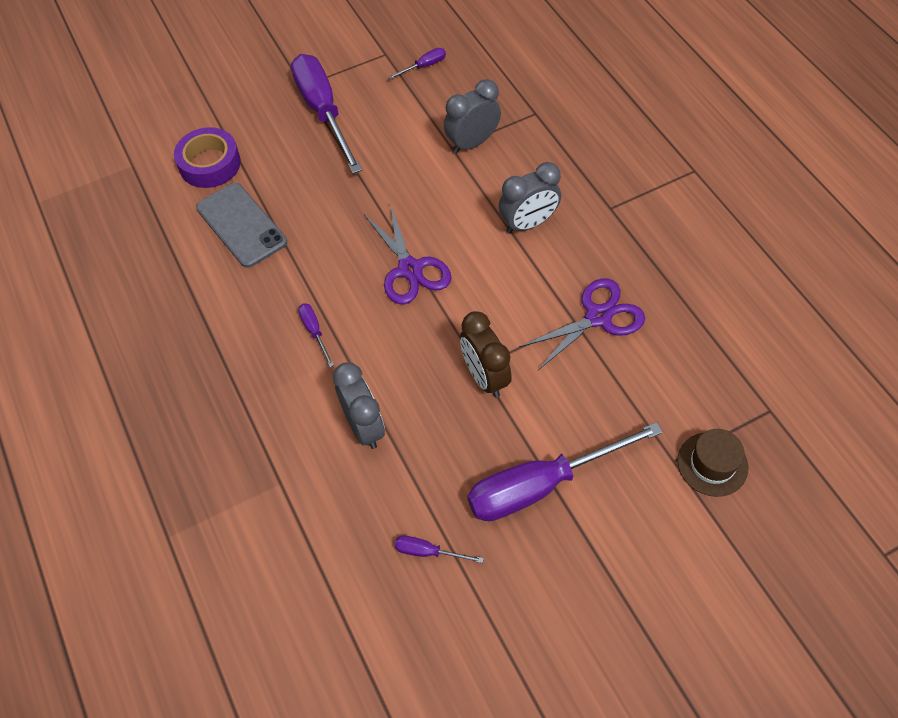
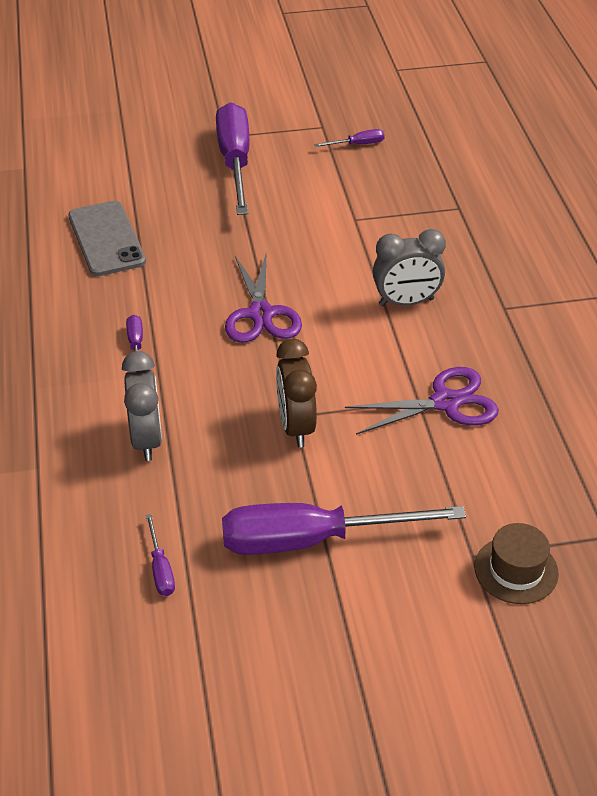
camera: 15 degrees right, 15 degrees down
purple tape [174,127,241,188] -> none
purple screwdriver [395,535,484,563] -> purple screwdriver turned 135 degrees counterclockwise [146,514,175,596]
grey clock [444,79,501,154] -> none

